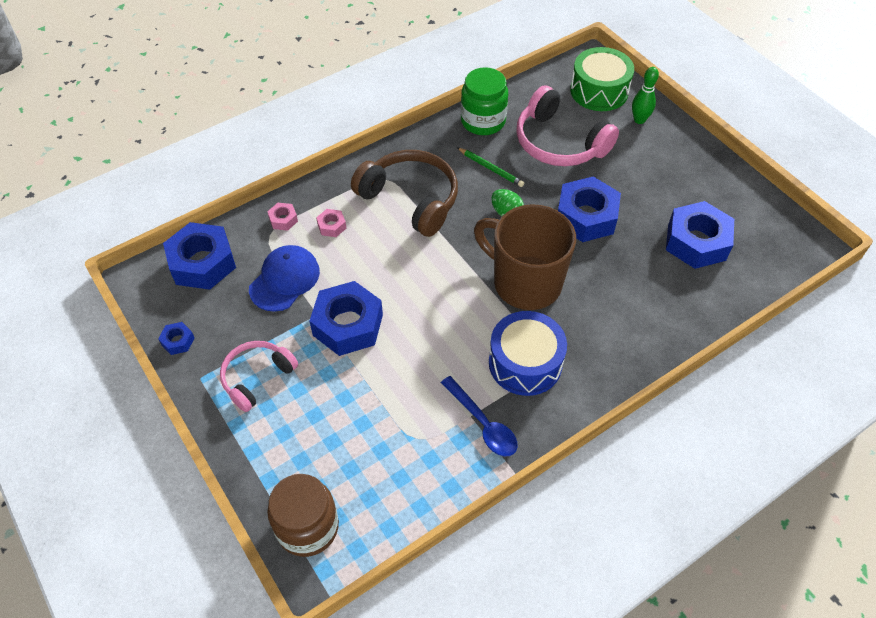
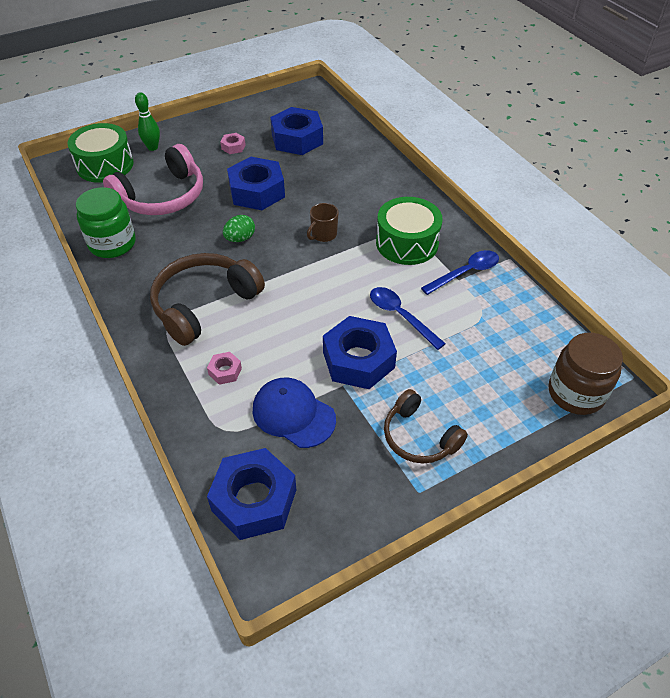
camera: 85 degrees left, 5 degrees down
blue nut [158,322,194,355] -> none
pink headphones [220,341,298,412] -> brown headphones [384,389,468,463]
pink nut [267,203,298,231] -> pink nut moved to [220,133,246,154]
green pencil [457,147,524,187] -> none
brown mug [474,204,576,310] -> brown mug [307,203,339,242], size x0.41
blue drum [489,311,567,396] -> green drum [376,197,443,265]
none -> blue spoon [370,287,446,350]

